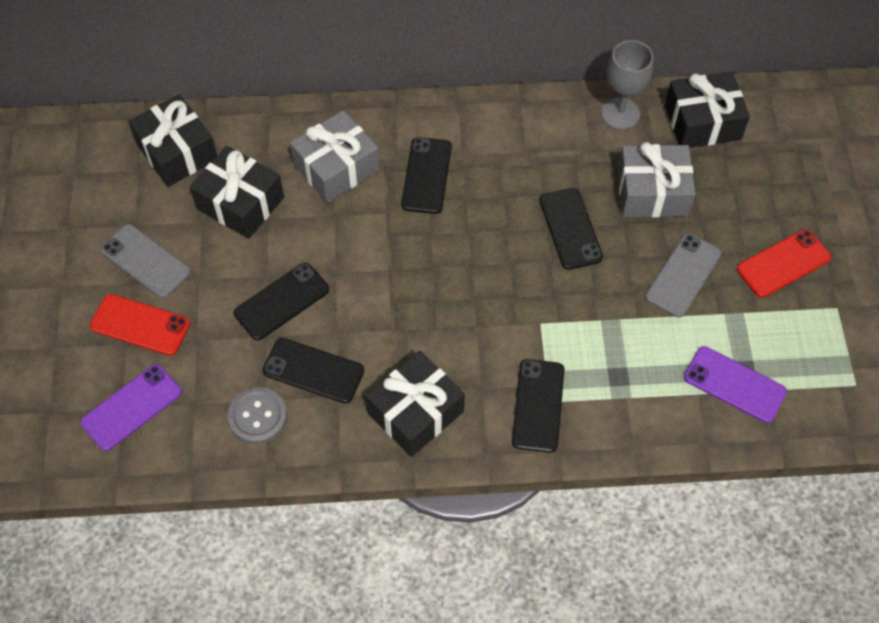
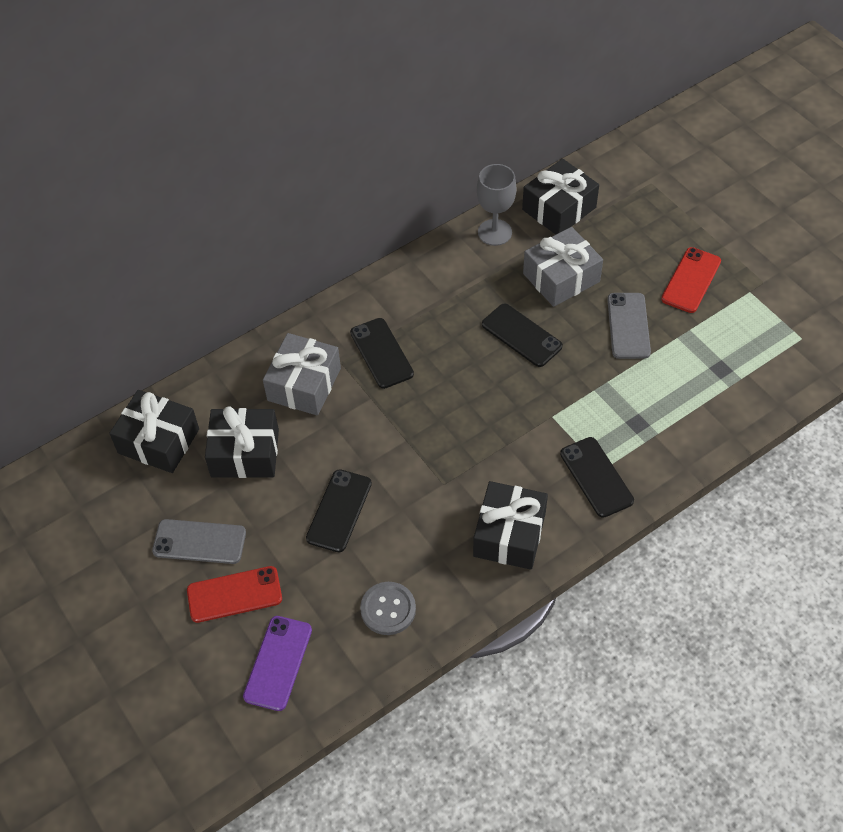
camera: 30 degrees left, 5 degrees down
black phone [263,338,364,404] -> none
purple phone [684,346,787,423] -> none

